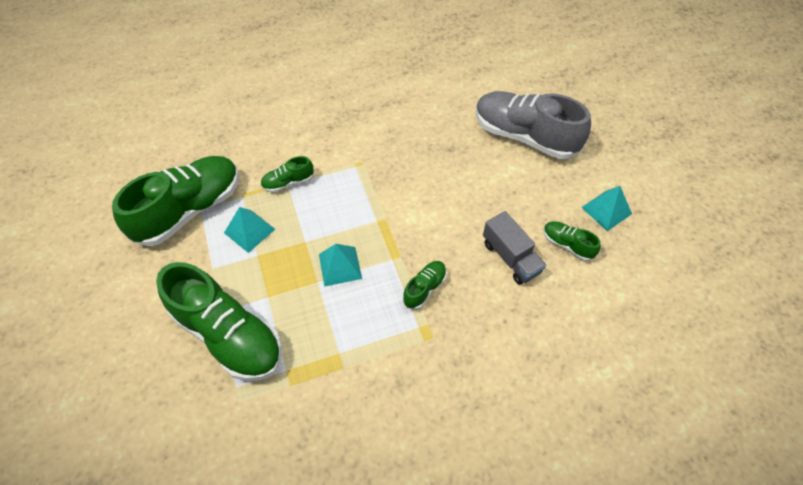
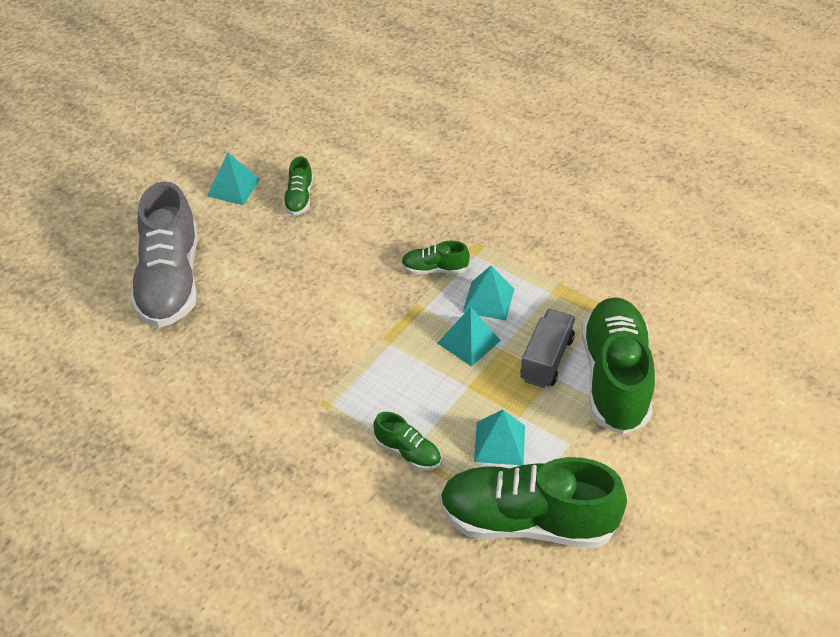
camera: 125 degrees left, 10 degrees down
grey truck [483,211,546,285] -> grey truck moved to [520,309,575,388]
none -> turquoise pyramid [462,266,514,321]

